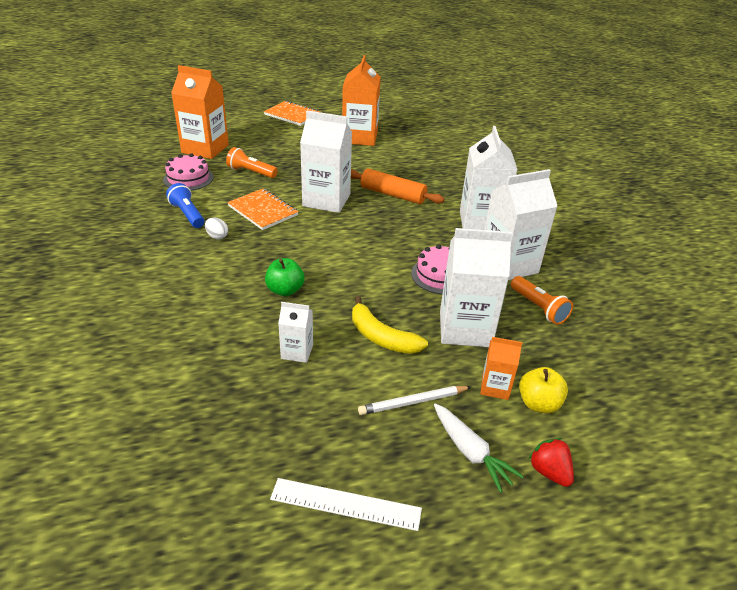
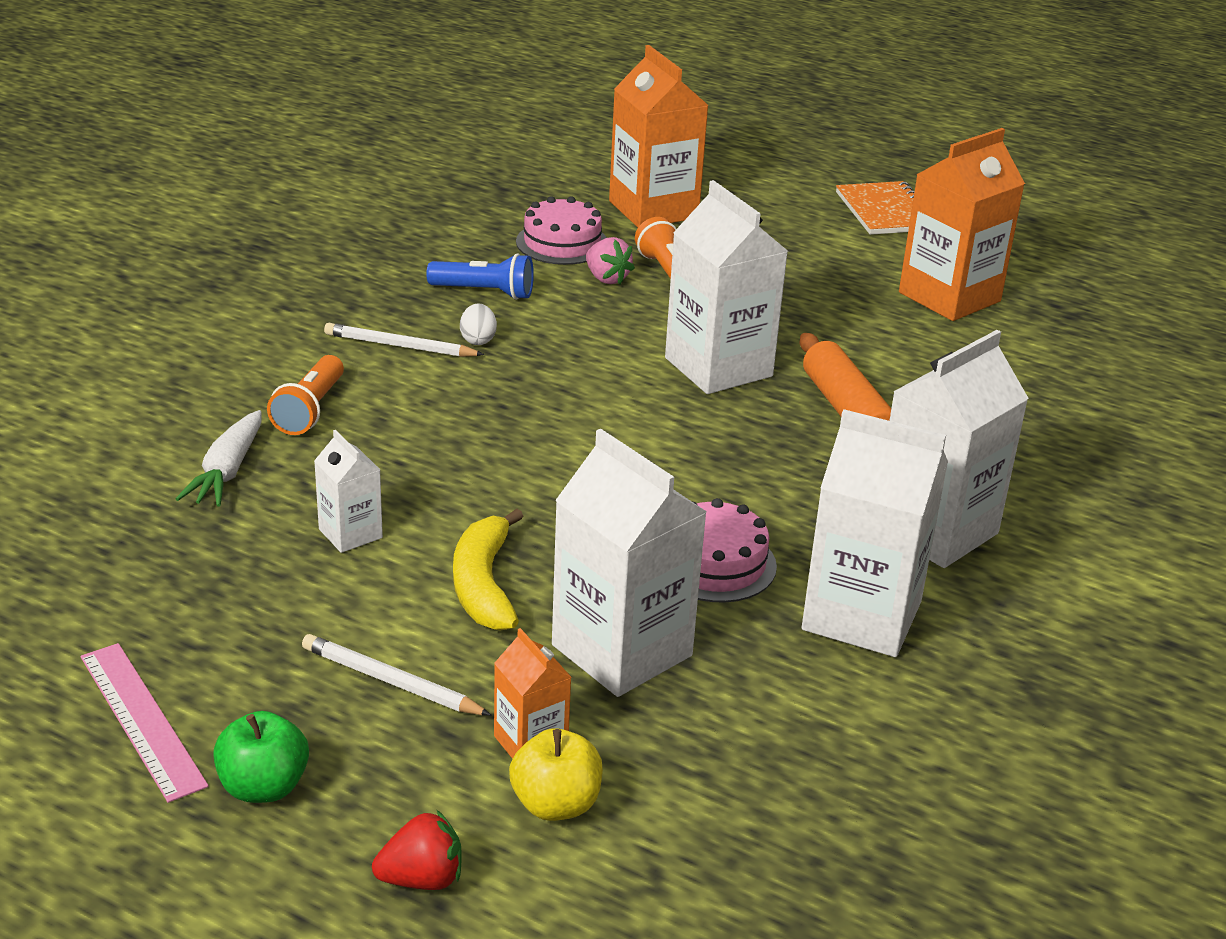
camera: 45 degrees right, 5 degrees down
blue flashlight [166,183,204,228] -> blue flashlight turned 90 degrees clockwise [426,253,534,300]
orange notebook [227,189,298,230] -> none
green apple [265,258,305,296] -> green apple moved to [213,711,309,803]
white ruler [270,478,422,531] -> pink ruler [81,643,208,803]
white carrot [434,403,523,493] -> white carrot moved to [176,410,262,507]
orange flashlight [511,276,573,325] -> orange flashlight moved to [267,355,344,435]
red strawberry [529,438,574,487] -> red strawberry turned 60 degrees clockwise [372,810,461,890]
none -> white pencil [324,323,485,357]
none -> pink strawberry [586,237,635,284]

